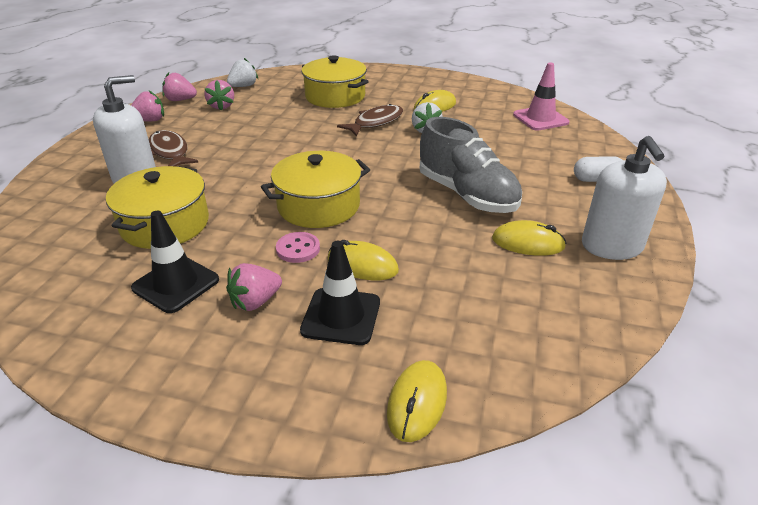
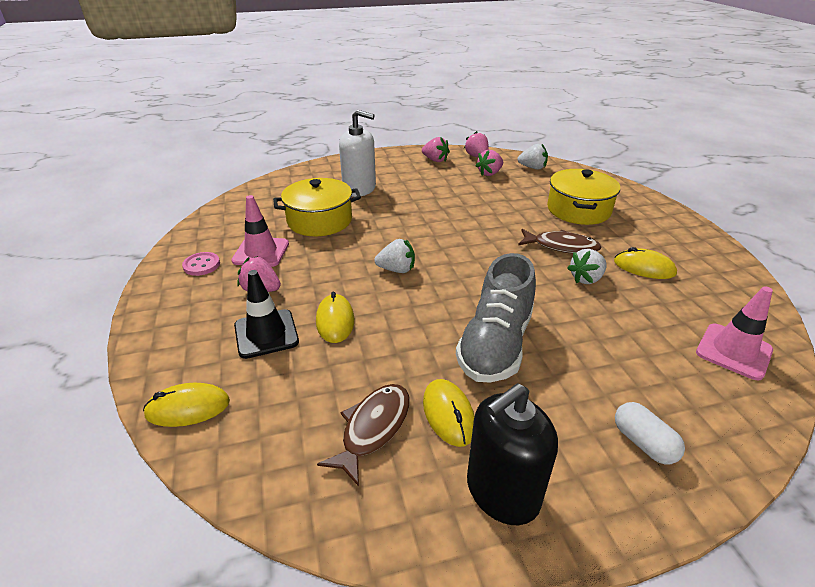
camera: 60 degrees right, 0 degrees up
black traffic cone [131,211,219,313] -> pink traffic cone [231,195,289,267]
brown fish [149,130,199,167] -> brown fish moved to [317,384,409,486]
yellow pot [261,151,370,228] -> white strawberry [374,239,415,273]
pink button [276,232,320,263] -> pink button moved to [182,252,220,276]
white soap dispenser [582,136,667,260] -> black soap dispenser [467,383,558,525]

